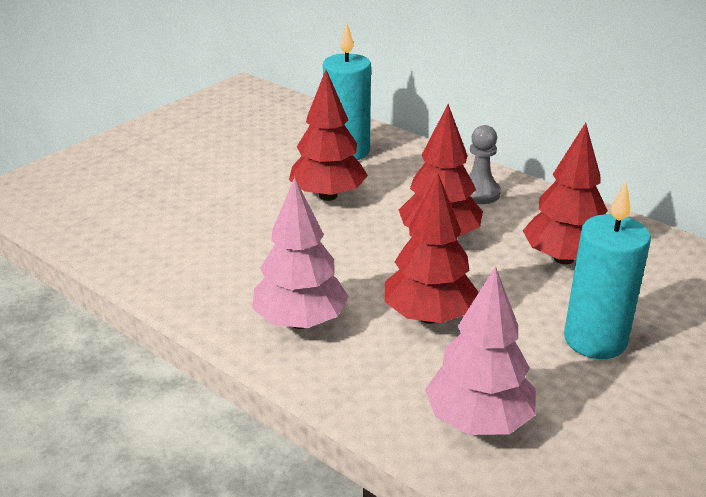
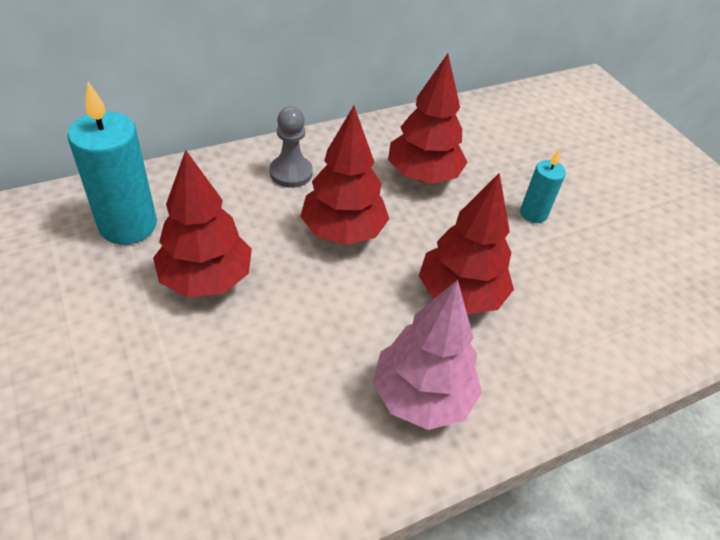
camera: 70 degrees left, 15 degrees up
pink tree [425,266,536,435] -> none
turquoise candle [564,182,651,359] -> turquoise candle [520,150,566,223], size x0.54

